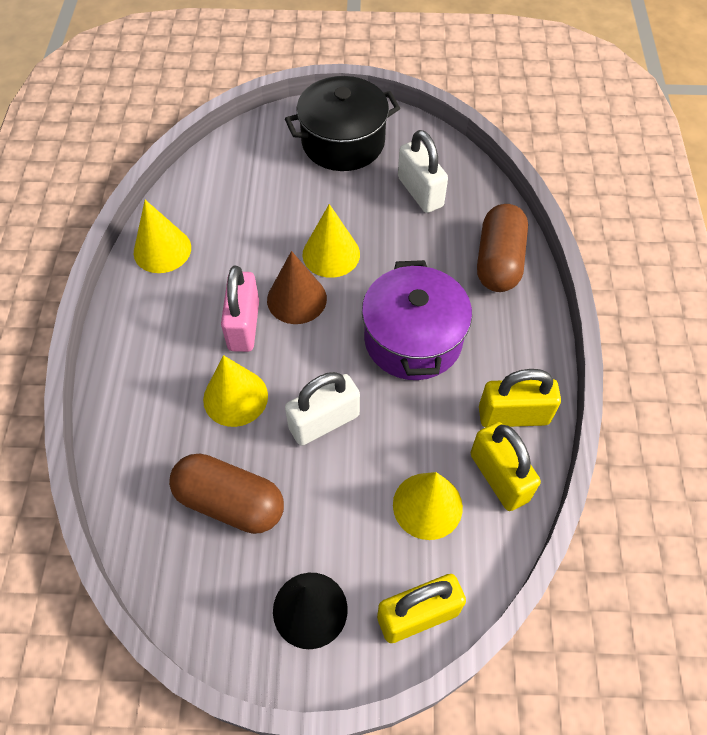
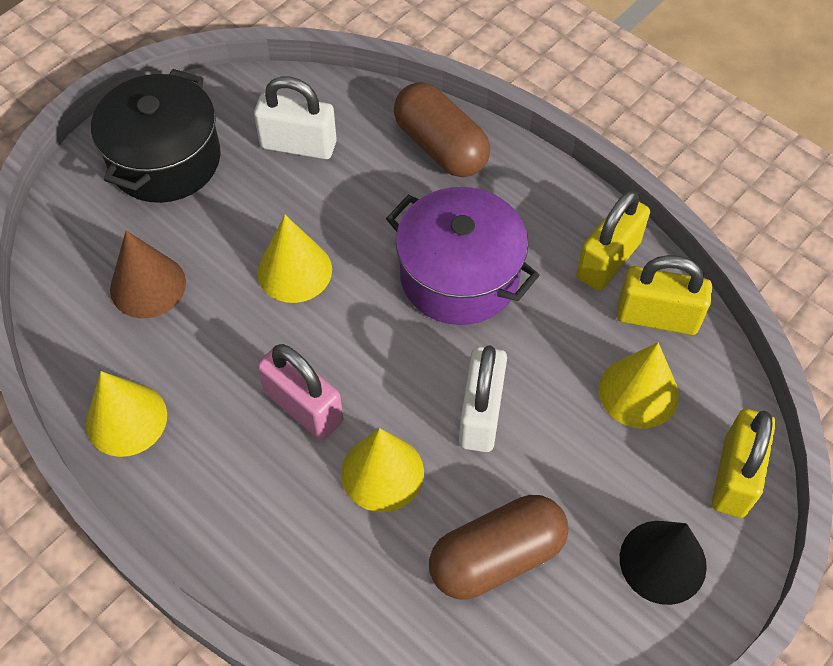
camera: 50 degrees left, 0 degrees up
brown cone [267,251,327,324] -> brown cone moved to [110,230,186,318]

